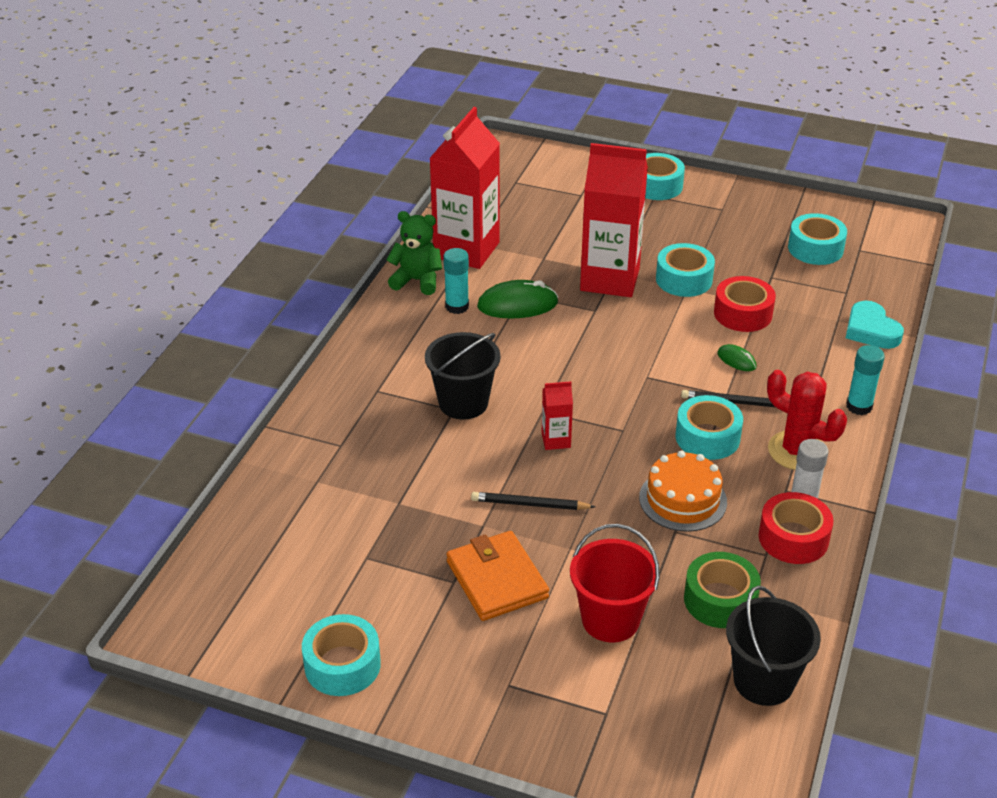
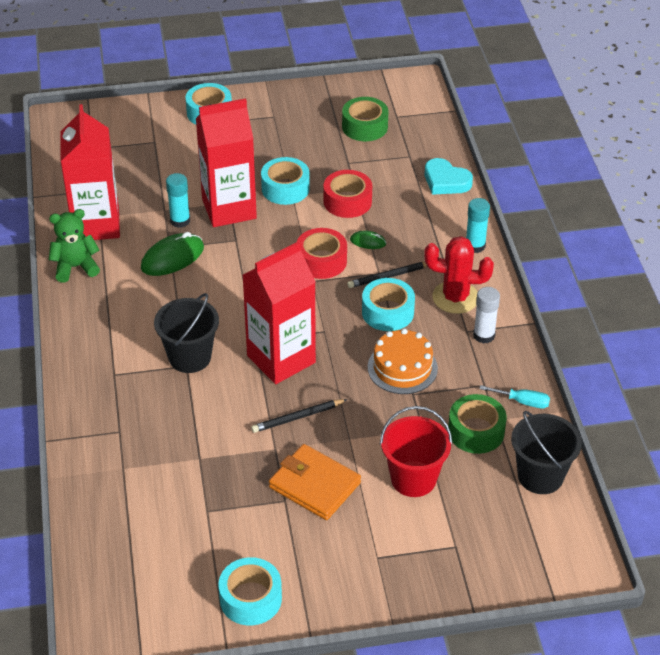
camera: 30 degrees left, 5 degrees up
turquoise glue stick [443,248,469,314] -> turquoise glue stick moved to [166,173,190,228]
red carton [542,381,573,450] -> red carton [243,241,316,384], size x2.31
red tape [759,492,833,564] -> red tape moved to [297,228,347,279]
turquoise tape [788,213,847,265] -> green tape [342,97,389,141]
none -> turquoise screwdriver [480,385,550,409]

